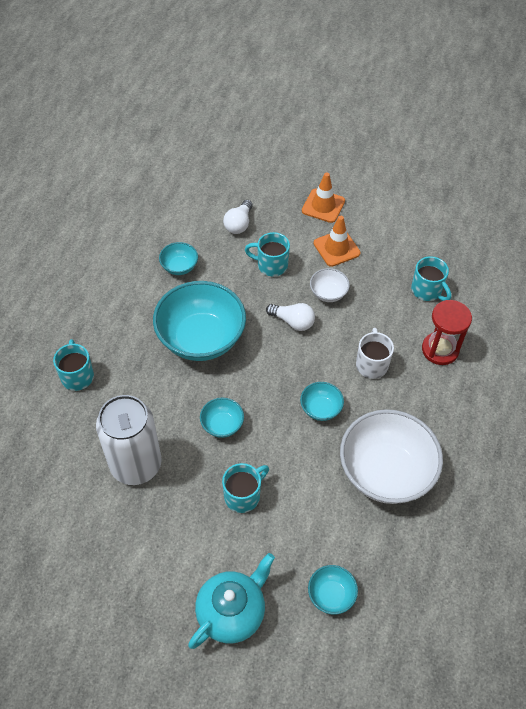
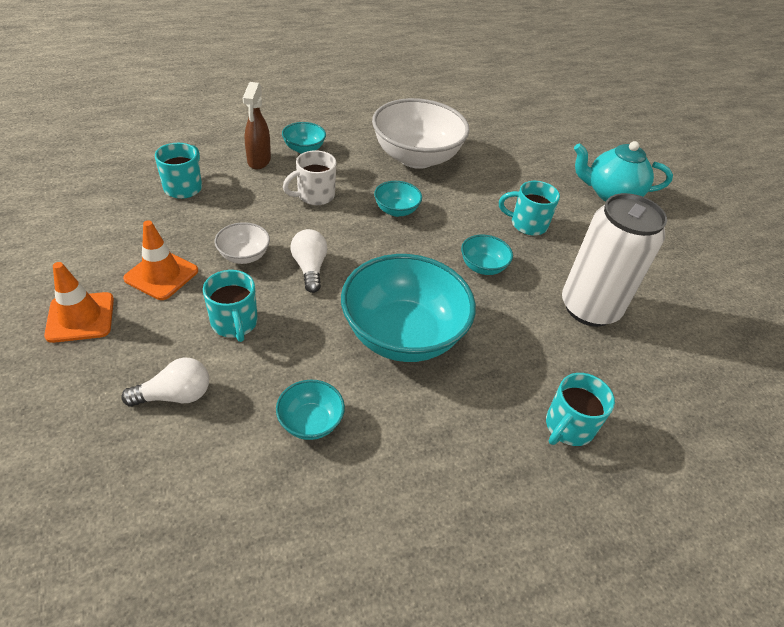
camera: 130 degrees left, 10 degrees down
turquoise bowl [308,565,358,614] -> turquoise bowl moved to [282,122,326,154]
red hourglass [422,300,472,365] -> brown spray bottle [242,82,271,169]

